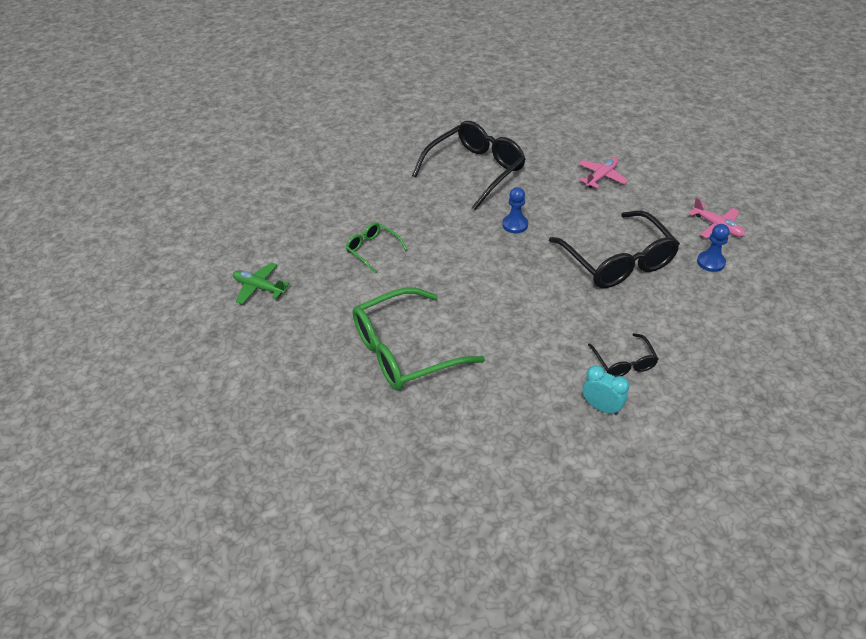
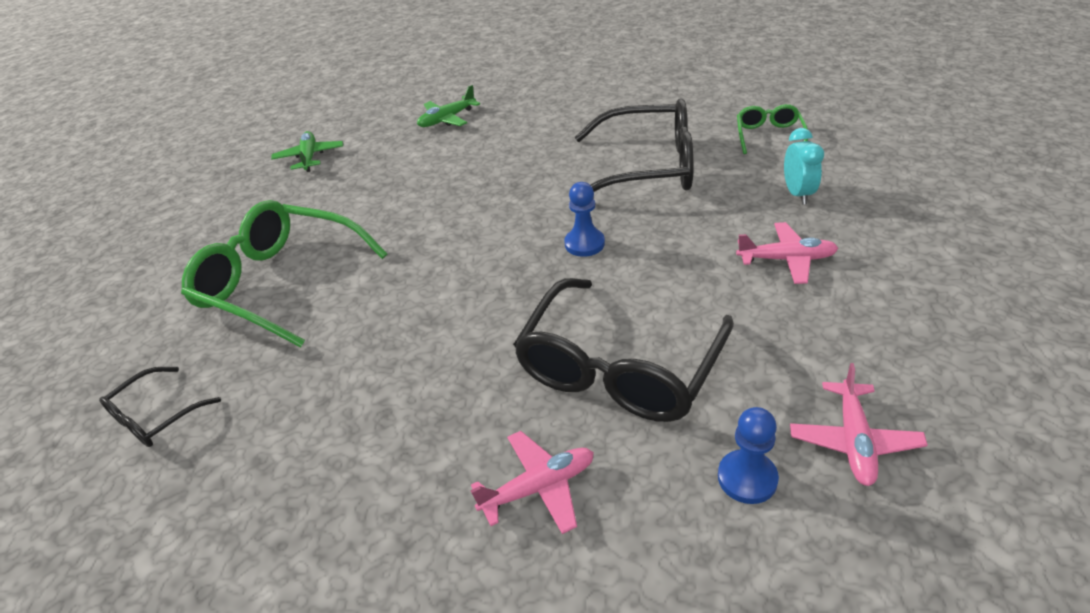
camera: 55 degrees right, 5 degrees down
green glasses [346,222,407,273] -> green glasses moved to [737,104,808,154]
turquoise clock [582,365,629,415] -> turquoise clock moved to [784,128,824,205]
black glasses [588,333,658,377] -> black glasses moved to [99,367,221,447]
none -> green plane [417,85,480,127]
none -> pink plane [470,431,594,534]

